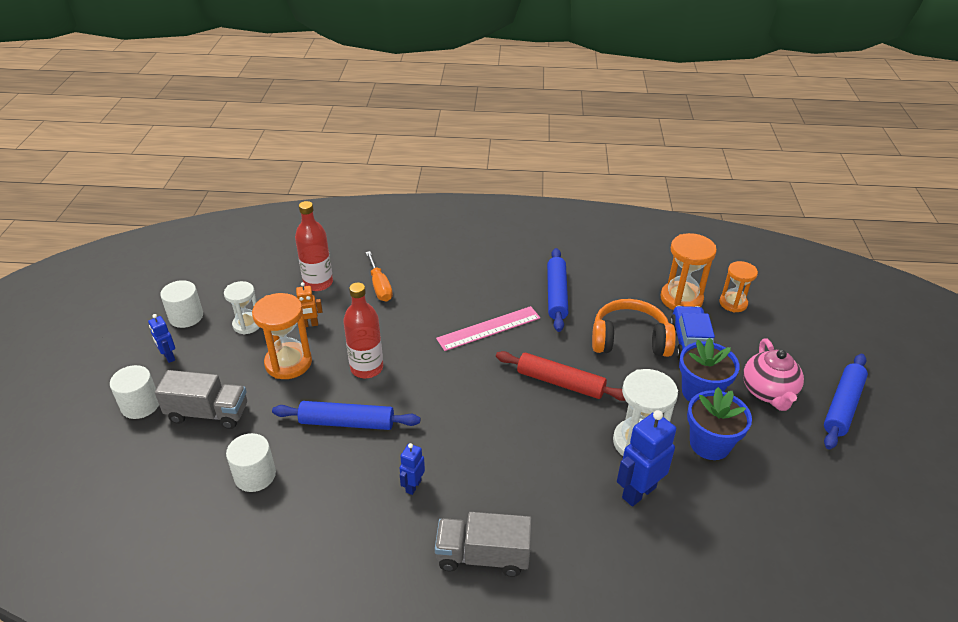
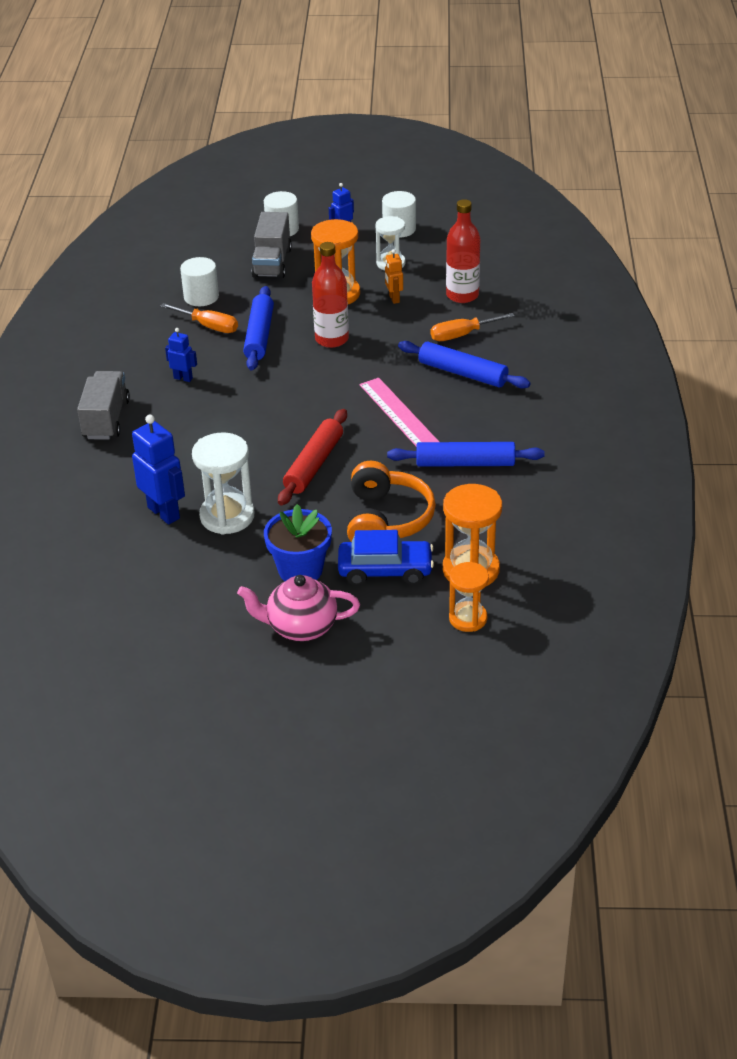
camera: 90 degrees right, 0 degrees up
blue flower pot [687,387,752,460] -> none
blue rolling pin [824,354,868,450] -> blue rolling pin moved to [398,341,530,389]
none -> orange screwdriver [161,303,238,333]

